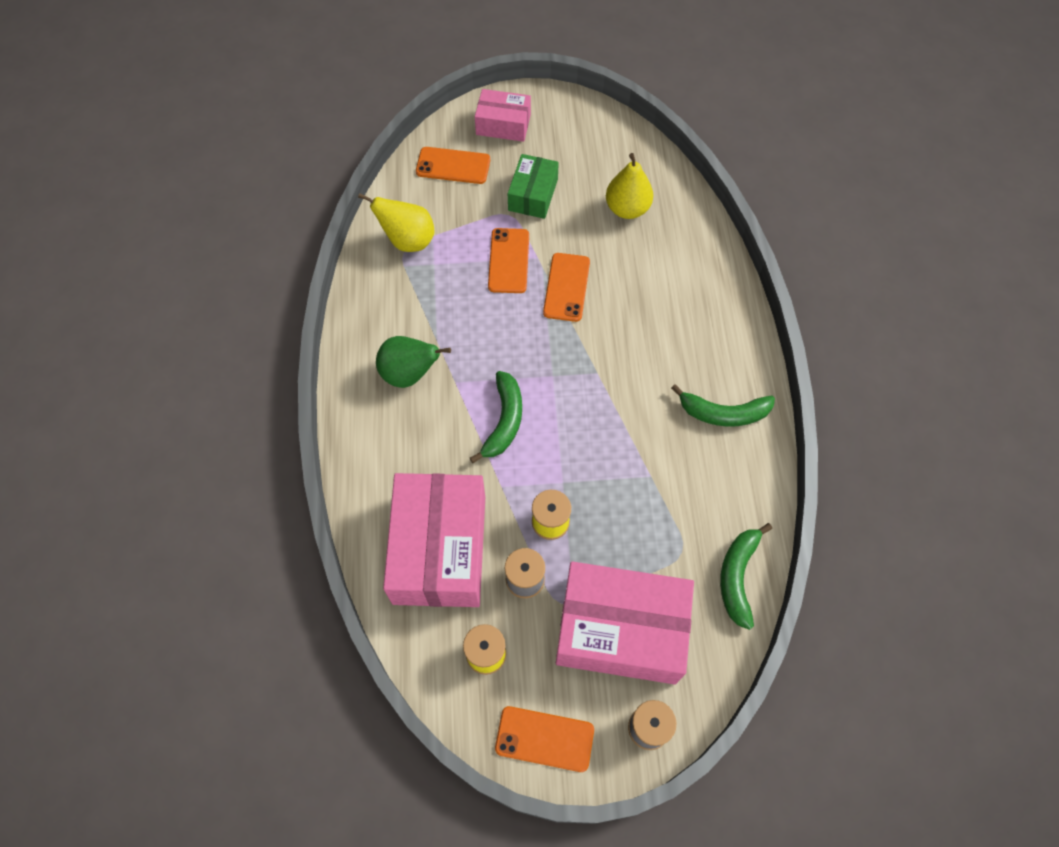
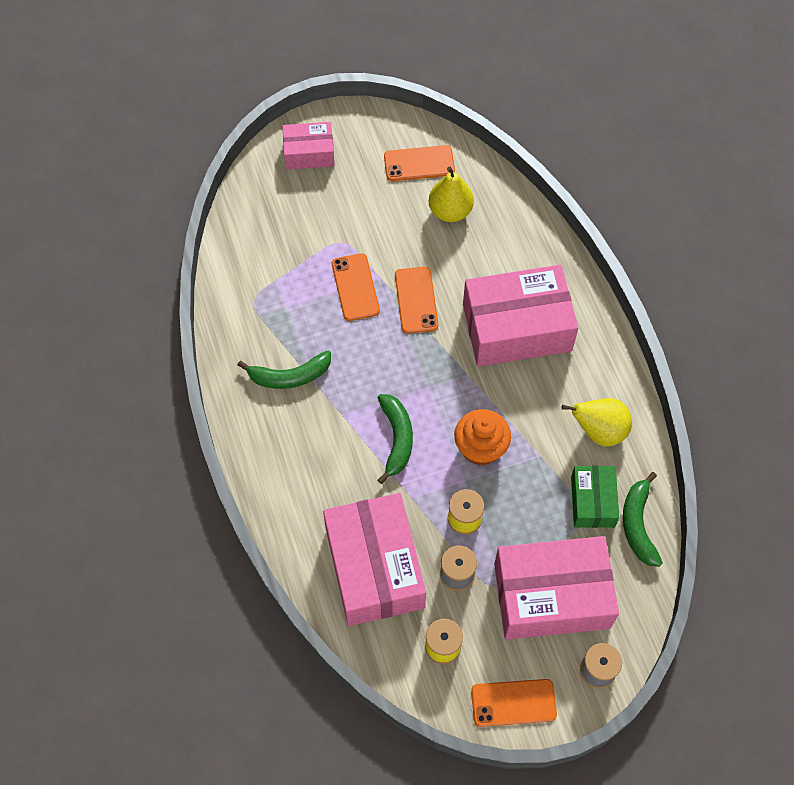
camera: 15 degrees left, 0 degrees up
yellow pear [358,193,434,252] -> yellow pear moved to [562,398,632,447]
green pear [376,336,451,388] -> none
orange phone [416,147,490,184] -> orange phone moved to [384,145,455,181]
green box [508,154,559,219] -> green box moved to [571,466,619,528]
green banana [671,384,775,427] -> green banana moved to [238,351,331,389]
none -> orange cupcake [454,409,511,466]
none -> pink box [463,265,578,367]

